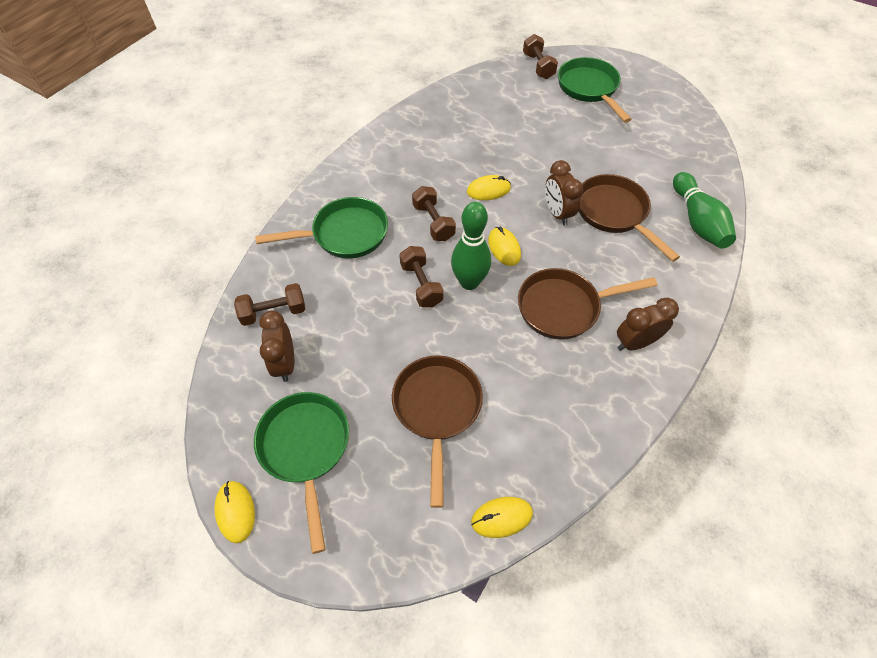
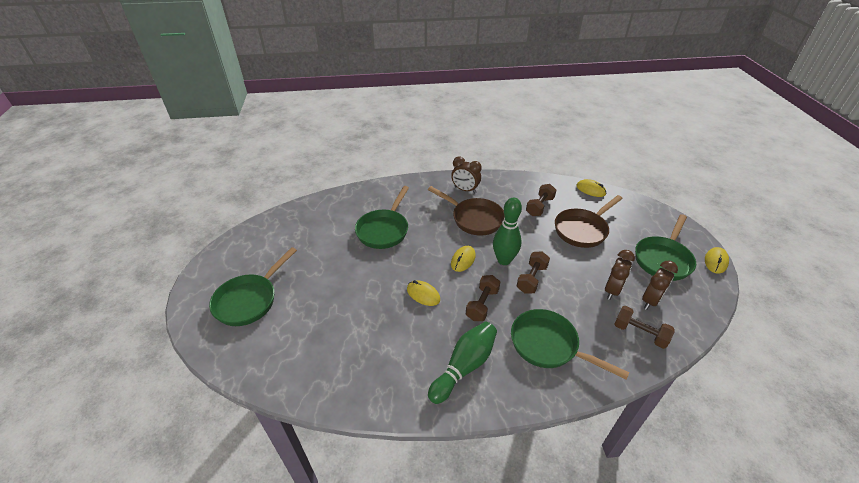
camera: 130 degrees left, 15 degrees down
brown dumbbell [523,34,558,79] -> brown dumbbell moved to [526,184,556,216]
brown clock [545,160,583,226] -> brown clock moved to [605,250,635,300]
brown pan [579,174,680,262] -> green pan [355,186,409,249]
green bowling pin [673,172,736,249] -> green bowling pin moved to [428,322,497,404]

